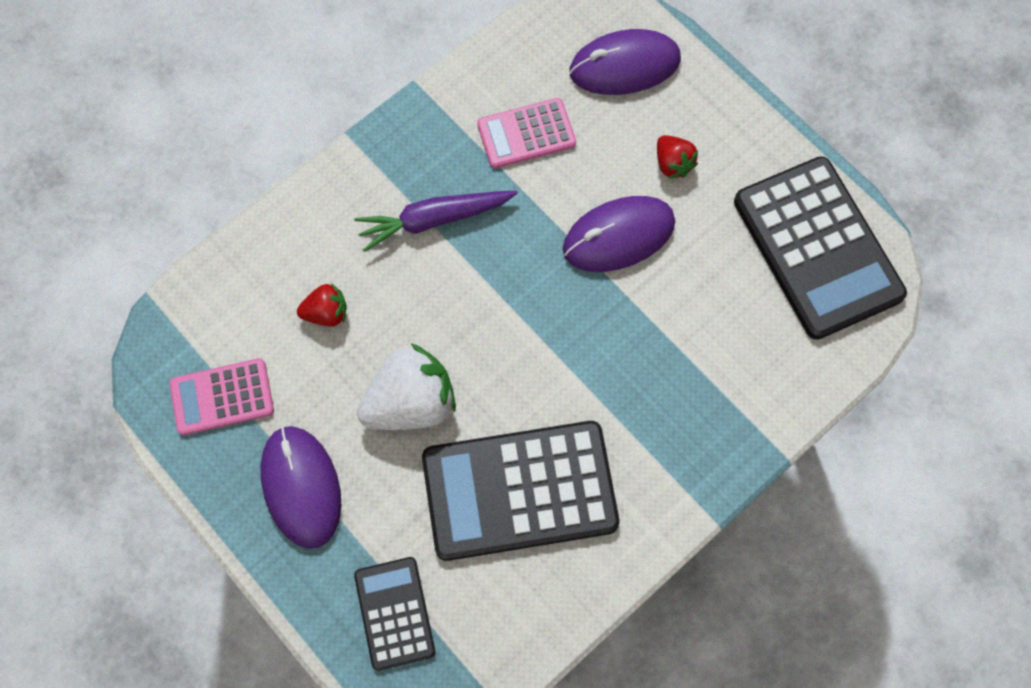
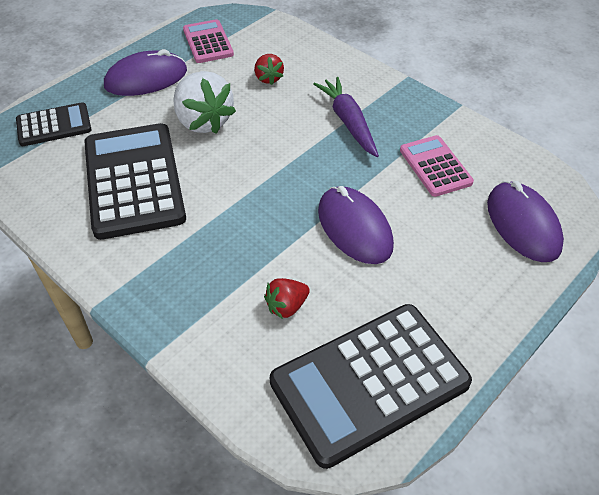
camera: 85 degrees right, 20 degrees down
red strawberry [657,135,698,179] -> red strawberry moved to [264,278,310,319]

